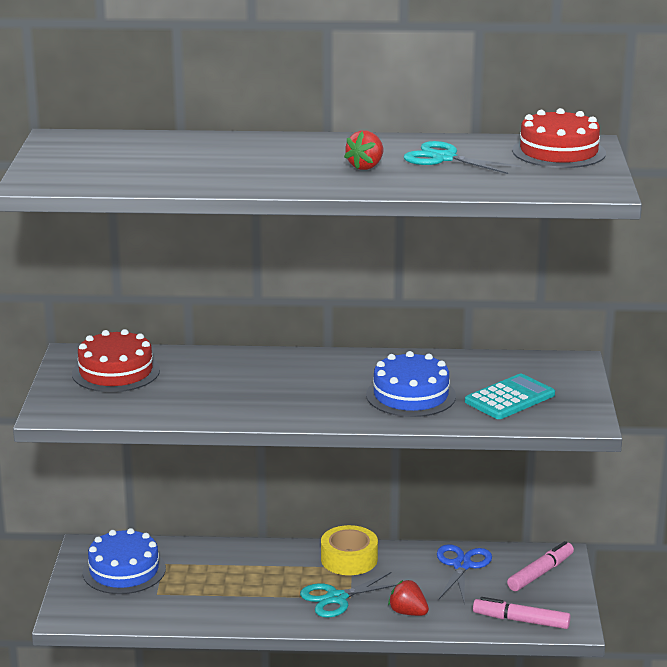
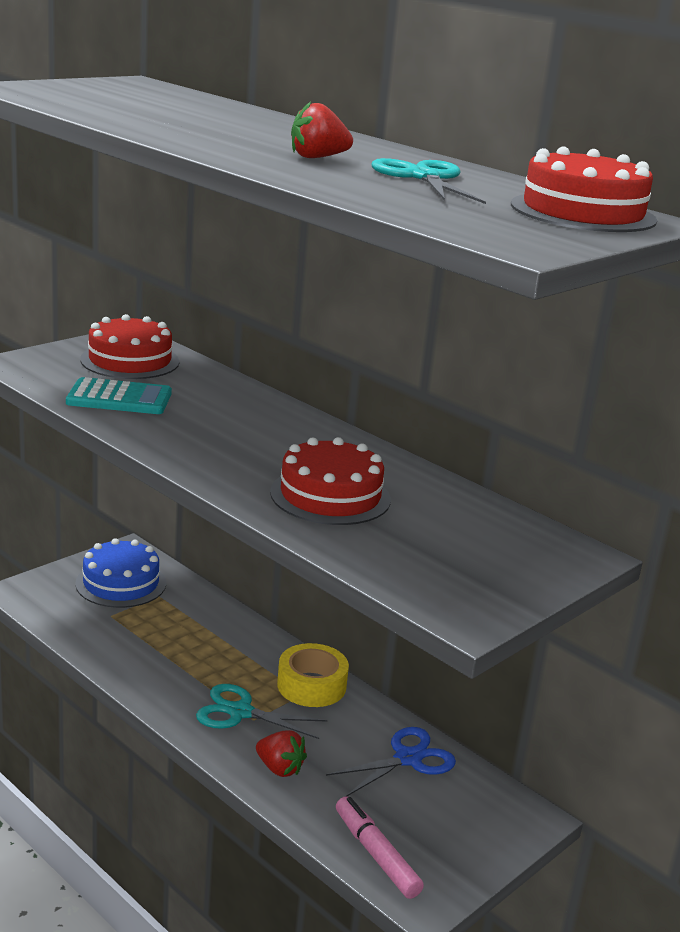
camera: 40 degrees right, 0 degrees up
blue cake [366,351,456,417] -> red cake [270,437,391,525]
red strawberry [388,580,429,616] -> red strawberry turned 135 degrees clockwise [256,730,307,777]
turquoise calculator [465,374,555,419] -> turquoise calculator moved to [66,377,172,414]
pink marker [507,541,574,591] -> none

